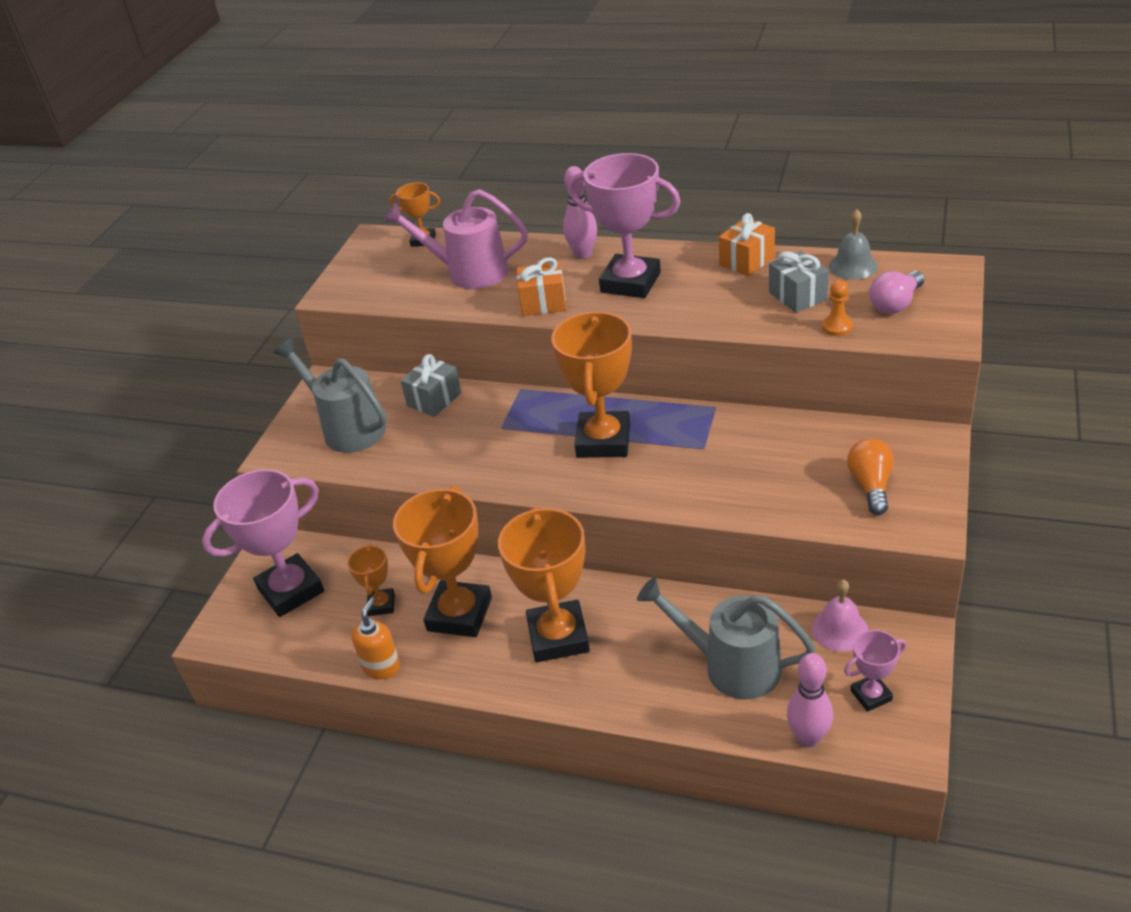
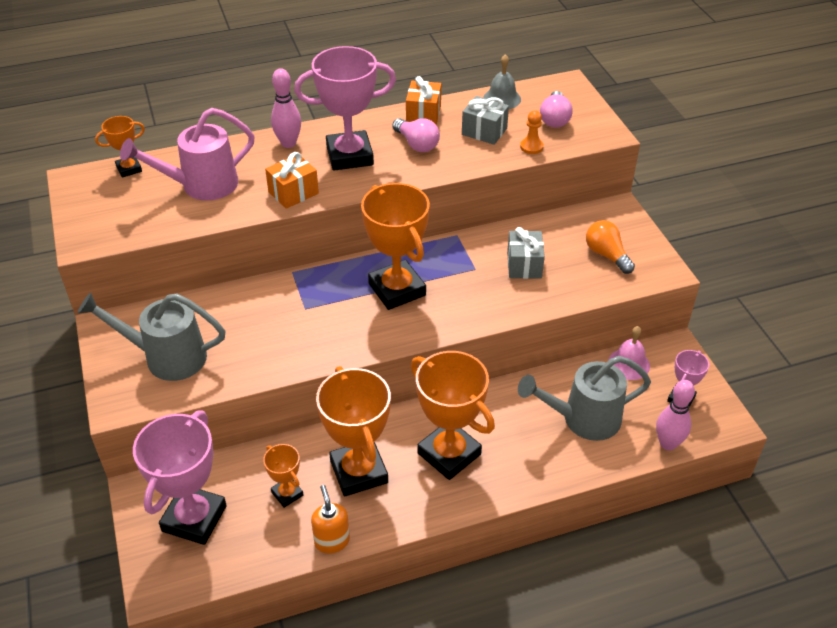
camera: 40 degrees left, 5 degrees up
grey gift [401,354,461,417] -> grey gift moved to [507,227,545,279]
none -> pink light bulb [392,118,440,152]

